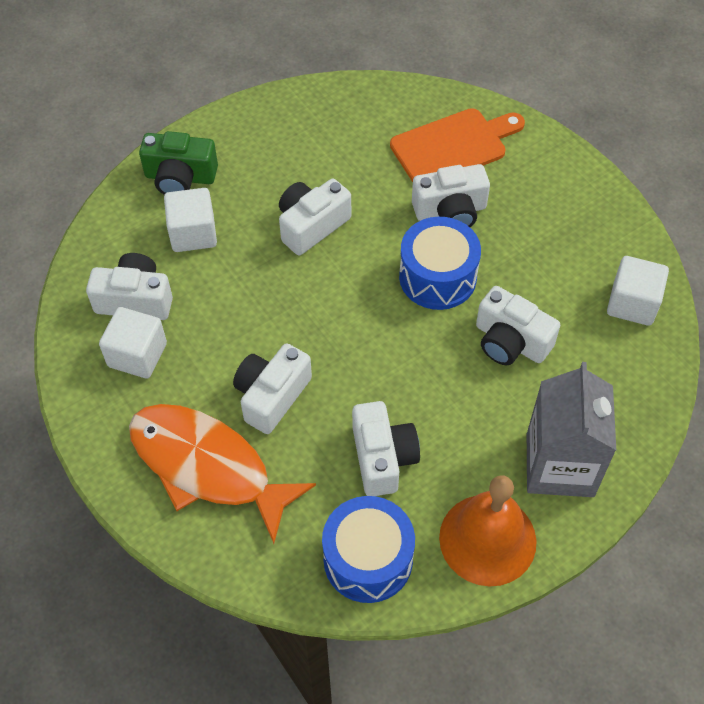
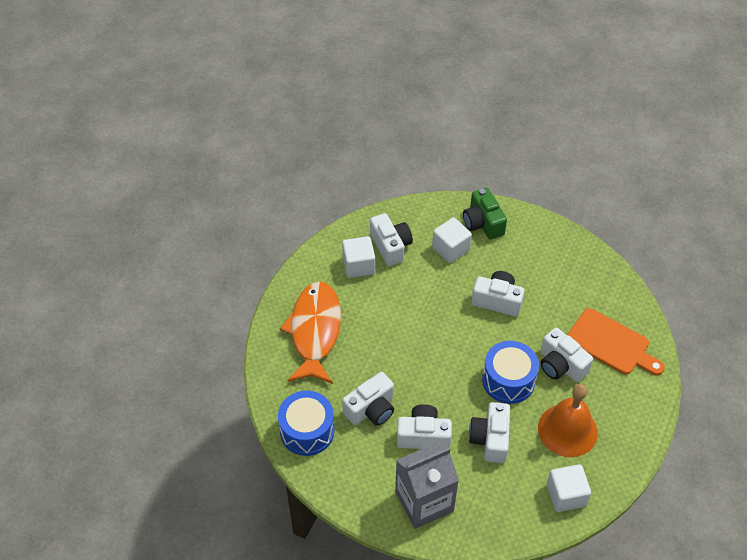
camera: 60 degrees right, 5 degrees down
white camera [233,343,312,434] -> white camera moved to [397,404,452,449]
orange bell [439,475,537,586] -> orange bell moved to [538,384,598,457]

